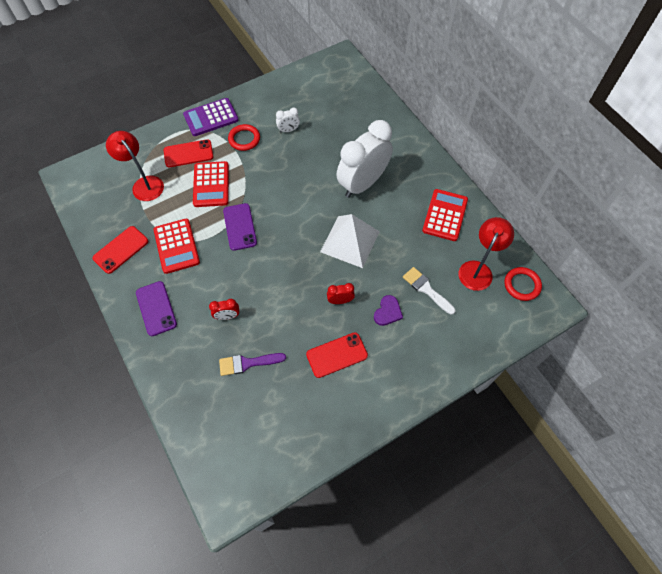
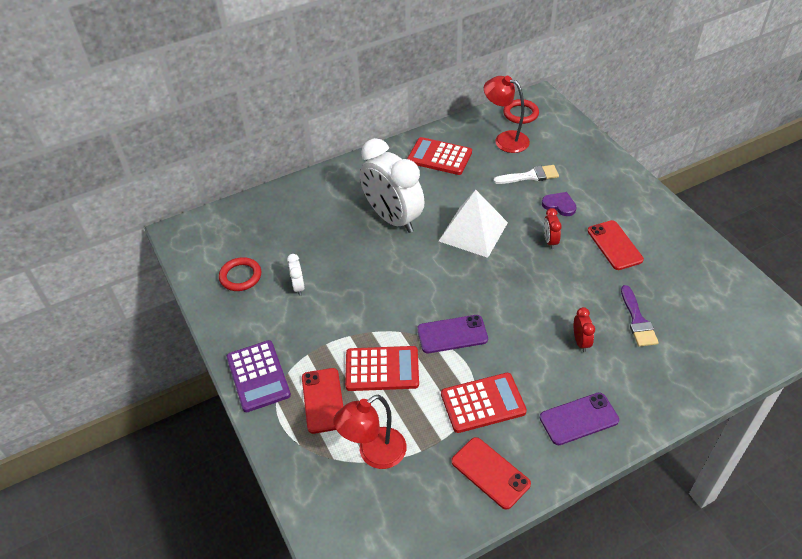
camera: 85 degrees left, 15 degrees down
red ring [228,124,260,151] -> red ring moved to [219,257,261,291]
white brush [403,267,455,315] -> white brush turned 150 degrees counterclockwise [494,165,559,184]

